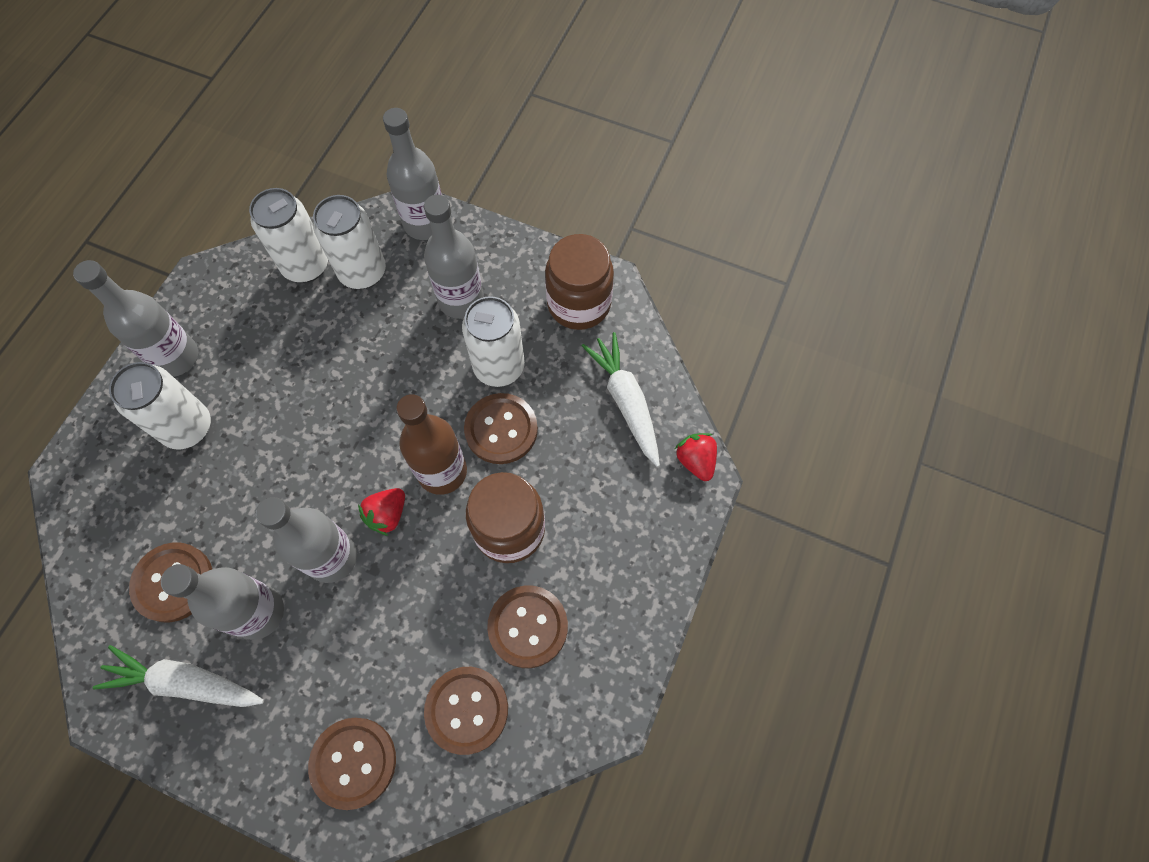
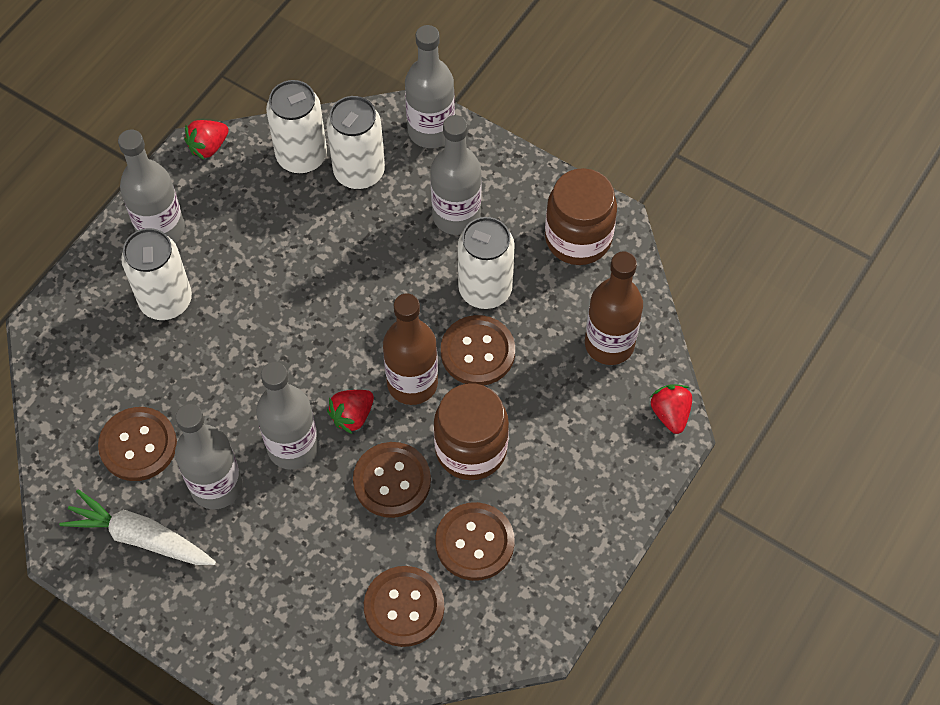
camera: 10 degrees right, 5 degrees down
brown button [308,718,396,810] -> brown button moved to [353,442,431,518]
white carrot [582,332,660,467] -> brown bottle [585,251,643,365]
none -> red strawberry [184,120,229,159]

